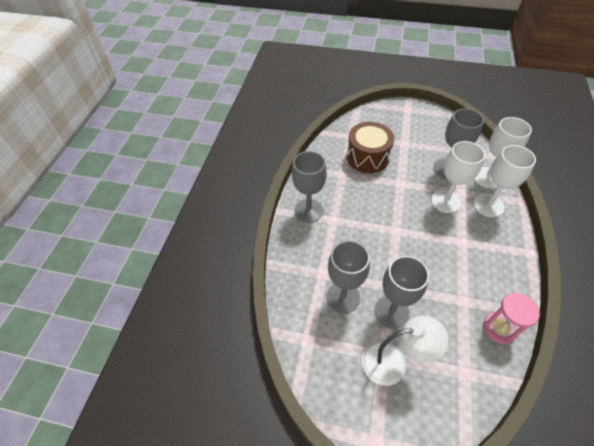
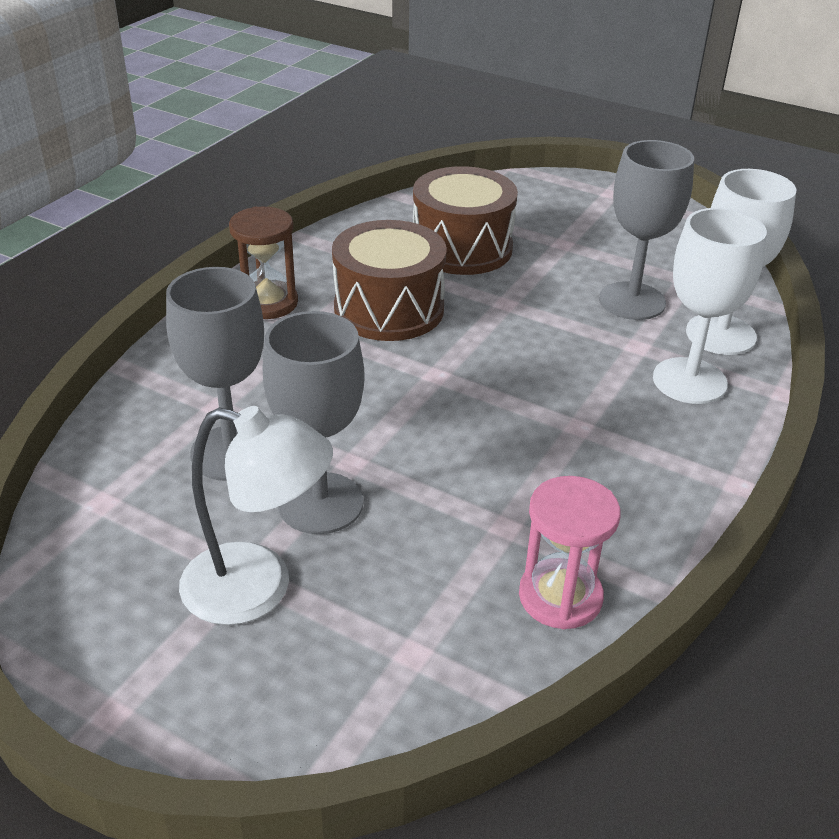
camera: 15 degrees right, 15 degrees down
grey goblet [292,151,327,223] -> brown hourglass [229,207,298,319]
white goblet [431,141,485,213] -> none
none -> brown drum [332,220,447,341]

